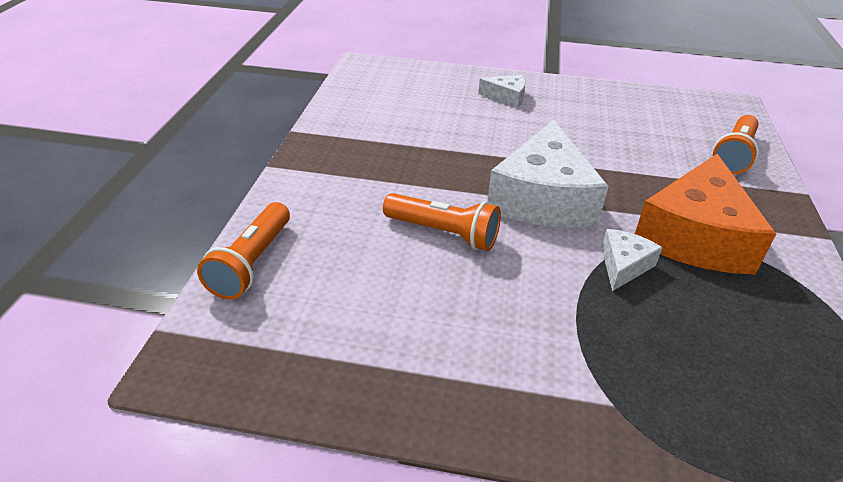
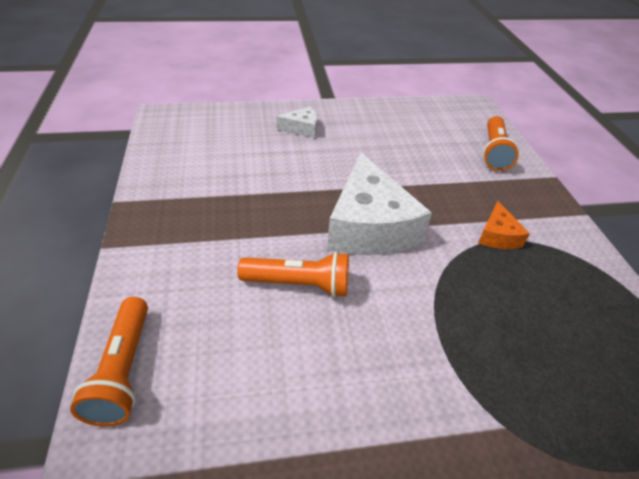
camera: 20 degrees left, 5 degrees up
white cheese [601,229,662,291] -> none
orange cheese [635,154,776,275] -> orange cheese [478,201,530,249], size x0.46

